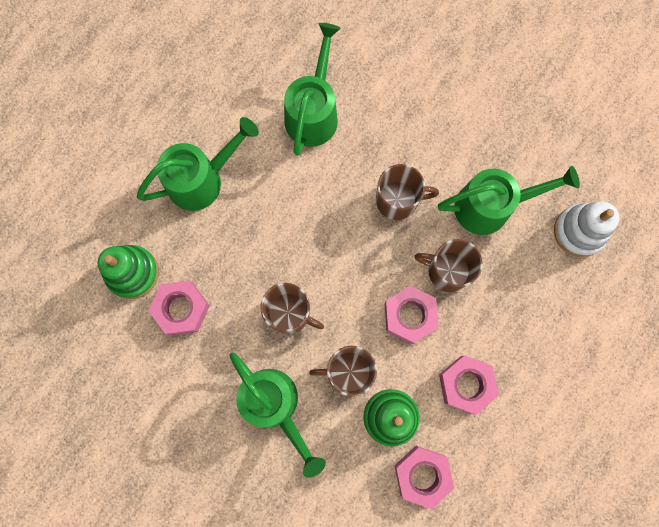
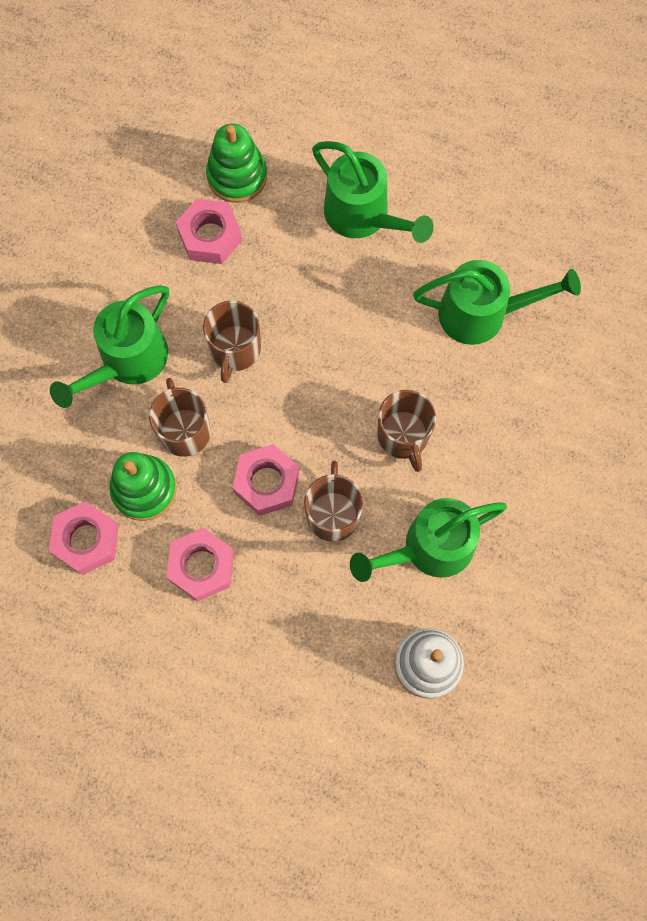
camera: 75 degrees right, 5 degrees down
green watering can [438,166,580,235] -> green watering can turned 90 degrees clockwise [350,498,507,582]

